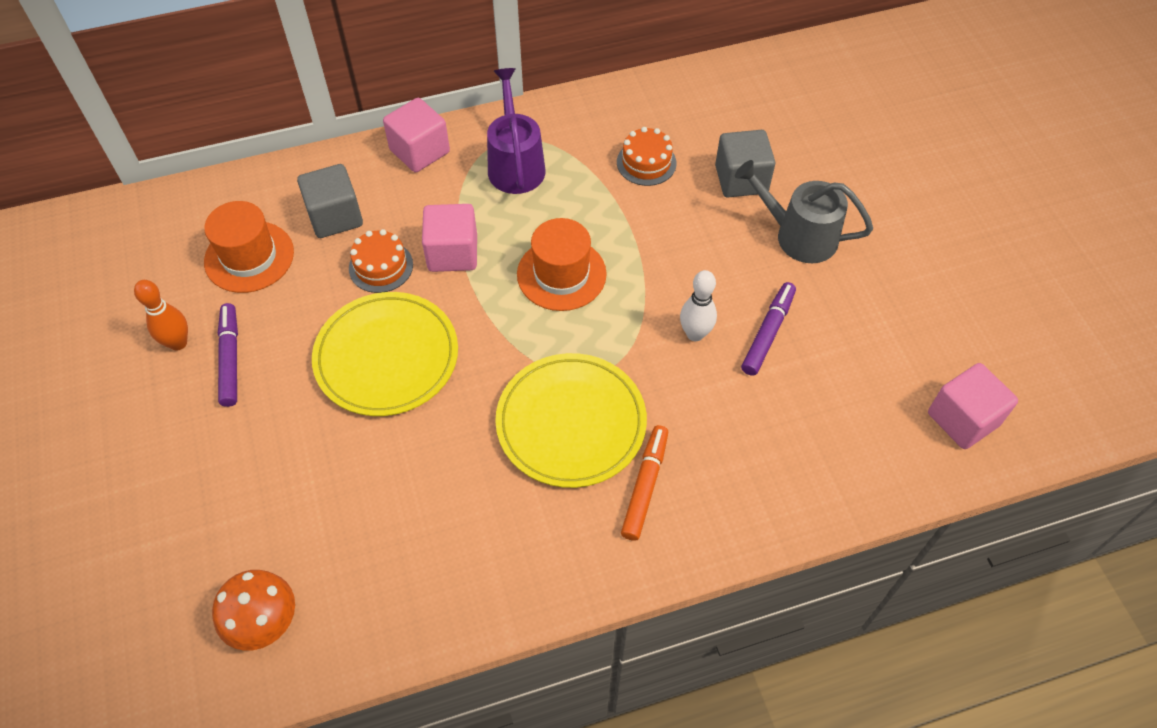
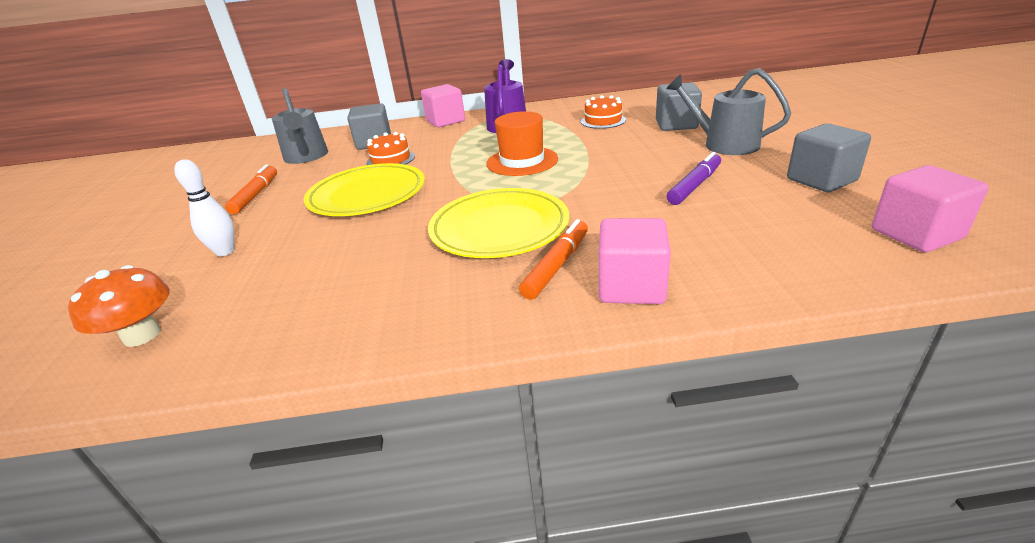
camera: 15 degrees right, 25 degrees down
orange bowling pin [134,280,188,351] -> none
orange hat [204,201,294,293] -> grey watering can [272,88,328,164]
purple marker [218,303,238,407] -> orange marker [225,164,277,214]
pink cube [422,204,477,272] -> pink cube moved to [599,218,671,304]
white bowling pin [680,270,717,341] -> white bowling pin moved to [174,159,234,256]
none -> grey cube [787,123,871,192]

